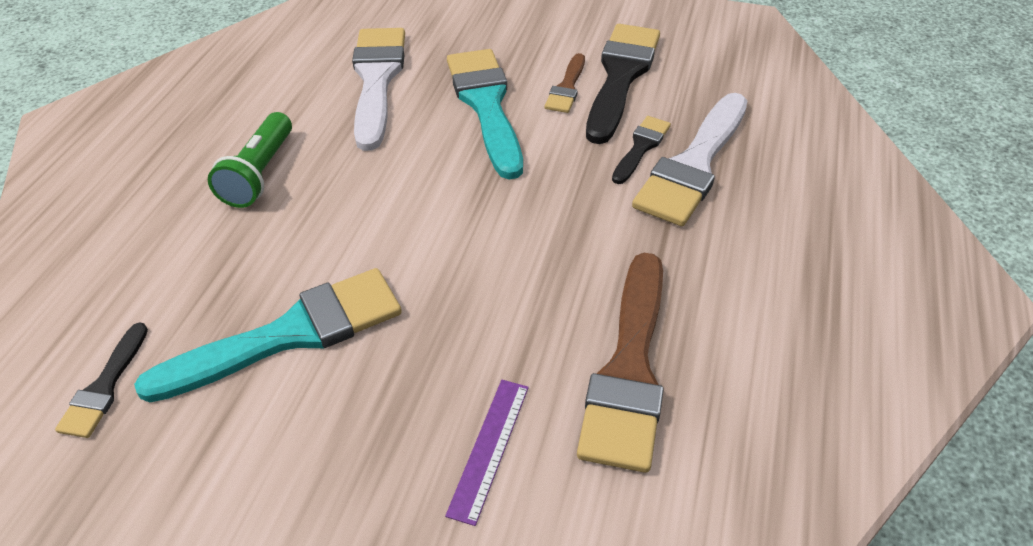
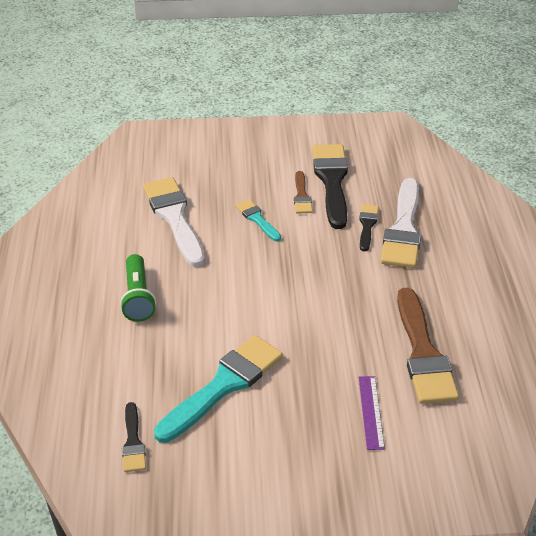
camera: 20 degrees left, 5 degrees down
turquoise brush [447,49,523,179] -> turquoise brush [235,199,281,241], size x0.51

